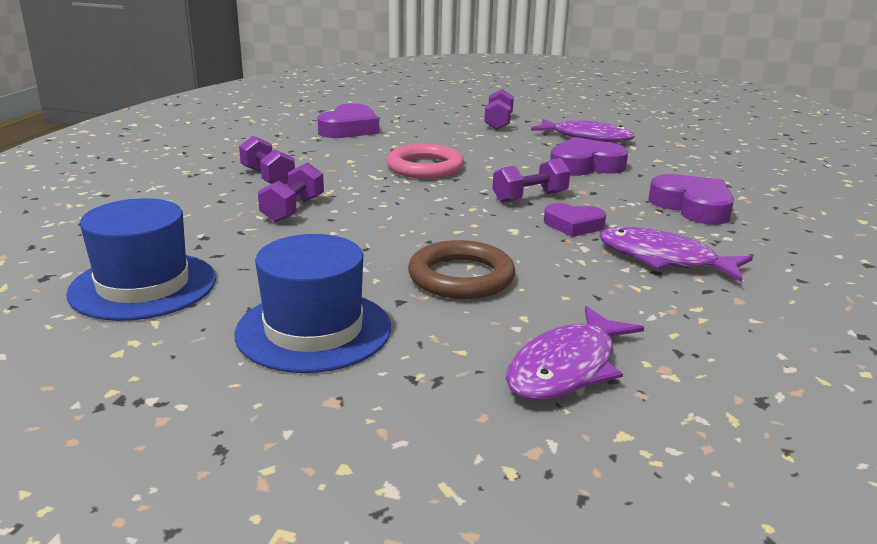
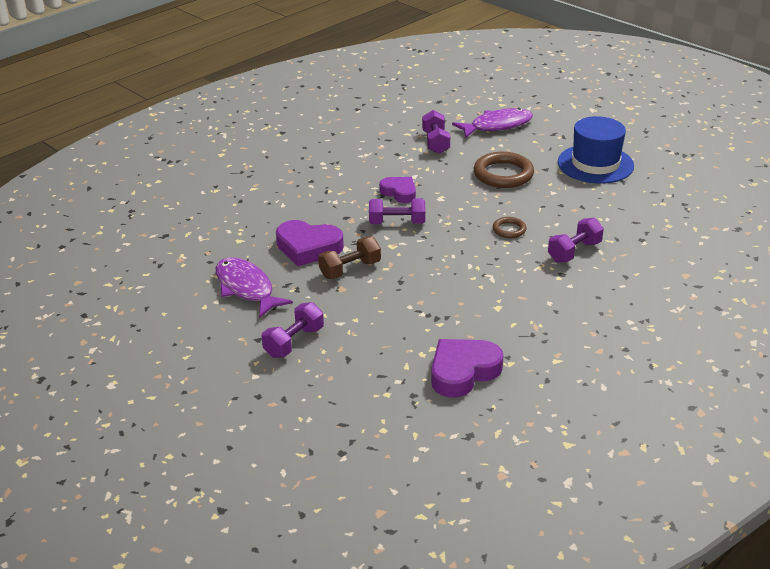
camera: 150 degrees left, 10 degrees up
blue hat [66,198,216,321] -> none
purple dumbbell [239,136,295,184] -> purple dumbbell moved to [422,110,450,154]
pink ring [387,144,464,179] -> none
purple fish [600,227,753,282] -> none
purple heart [648,174,734,225] -> none
none -> brown dumbbell [318,237,381,279]
none -> brown ring [493,217,526,238]

